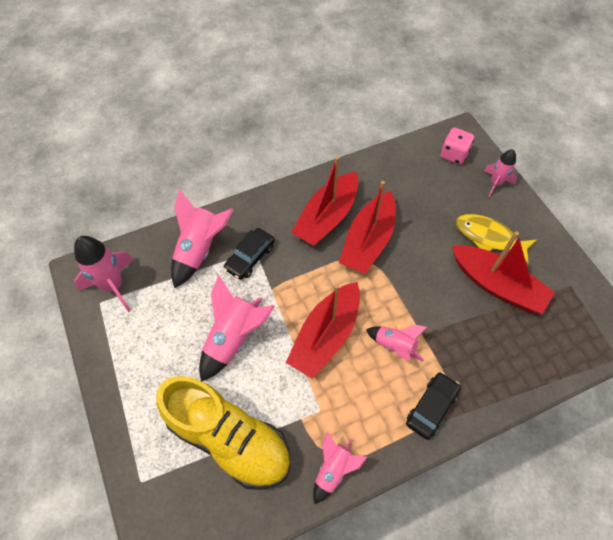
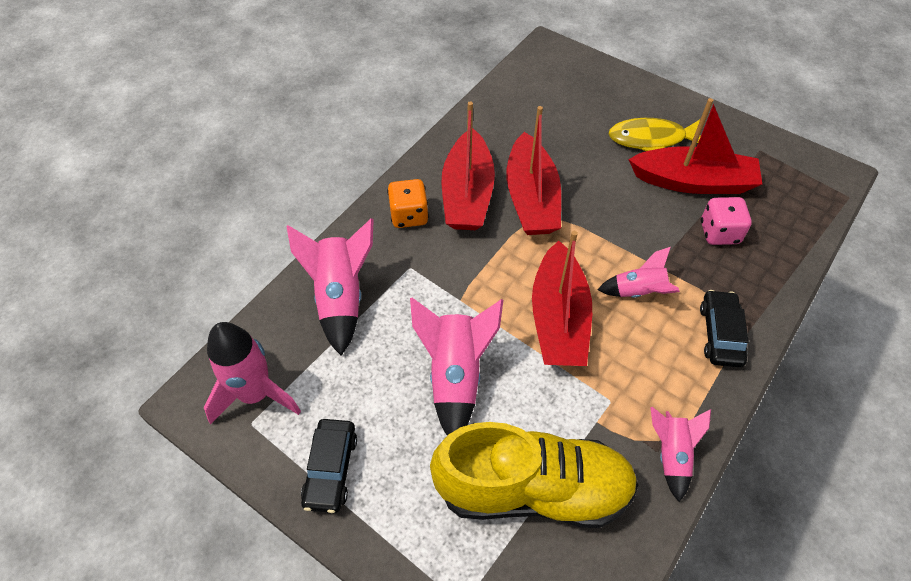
camera: 30 degrees left, 5 degrees down
black car [224,228,275,280] -> black car moved to [301,419,357,513]
pink dice [440,128,474,165] -> pink dice moved to [701,197,752,245]
pink rocket [484,149,517,197] -> none
none -> orange dice [387,179,429,228]

